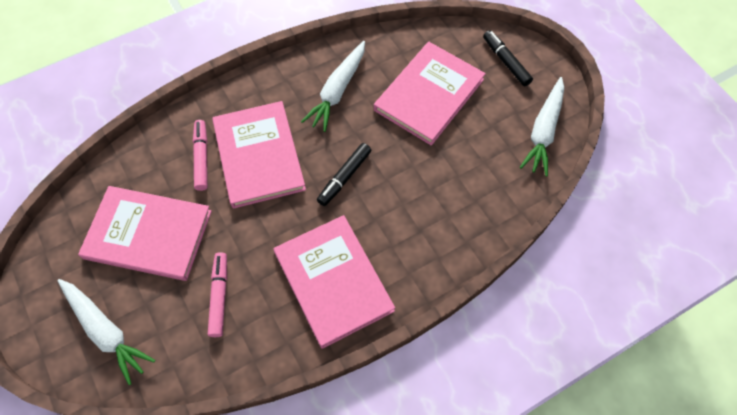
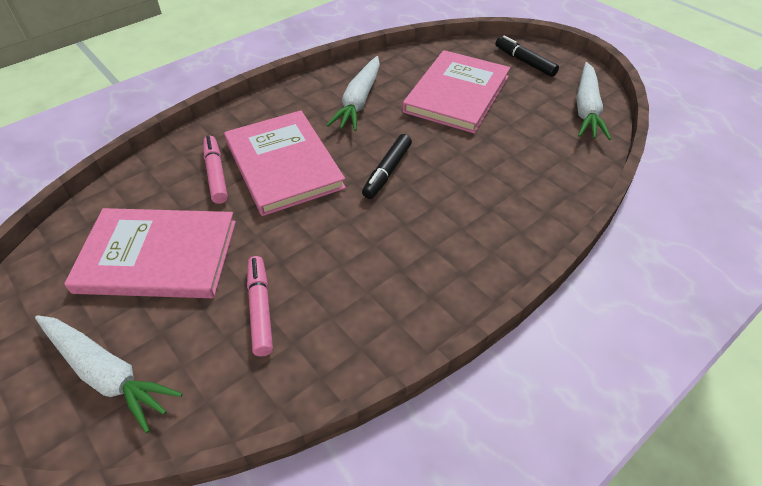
camera: 10 degrees left, 15 degrees down
pink book [273,215,395,349] -> none

